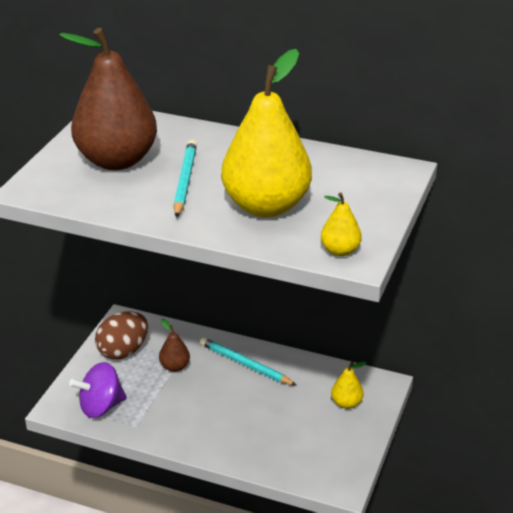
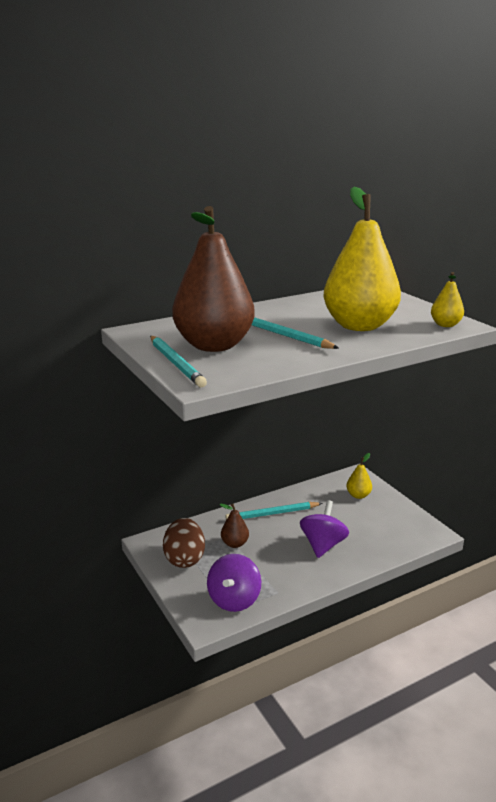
camera: 50 degrees left, 10 degrees down
none -> turquoise pencil [150,336,207,387]
none -> purple spinning top [300,500,349,558]

